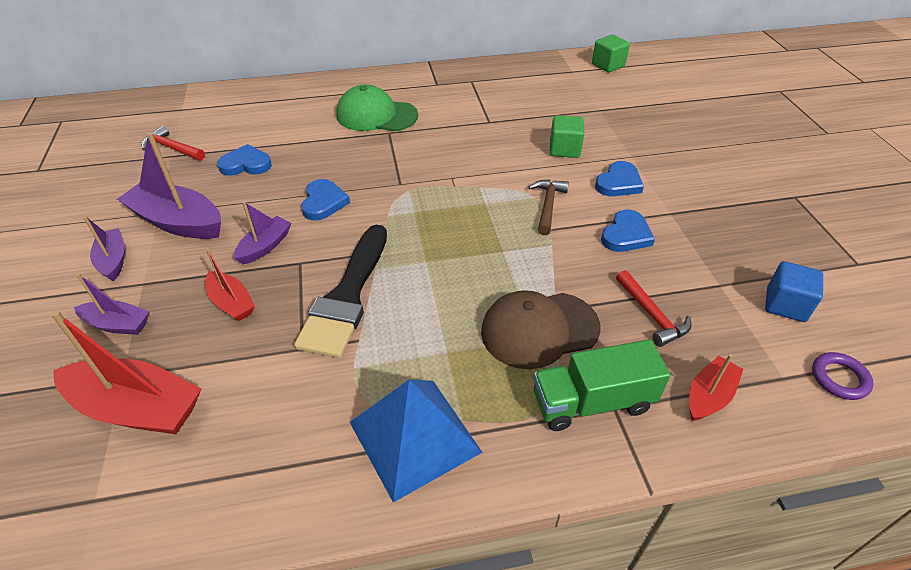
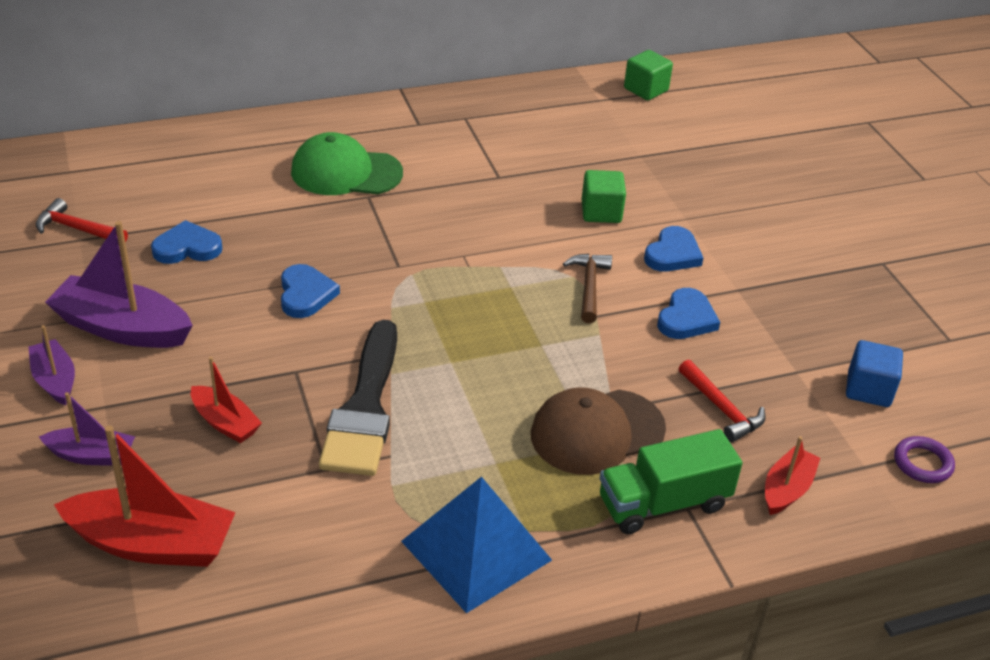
camera: 10 degrees left, 5 degrees down
purple boat [234,201,291,264] -> none

